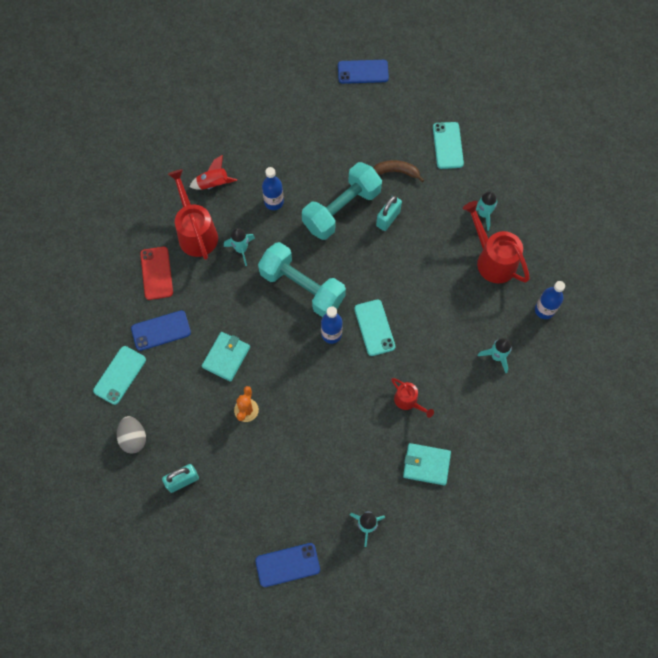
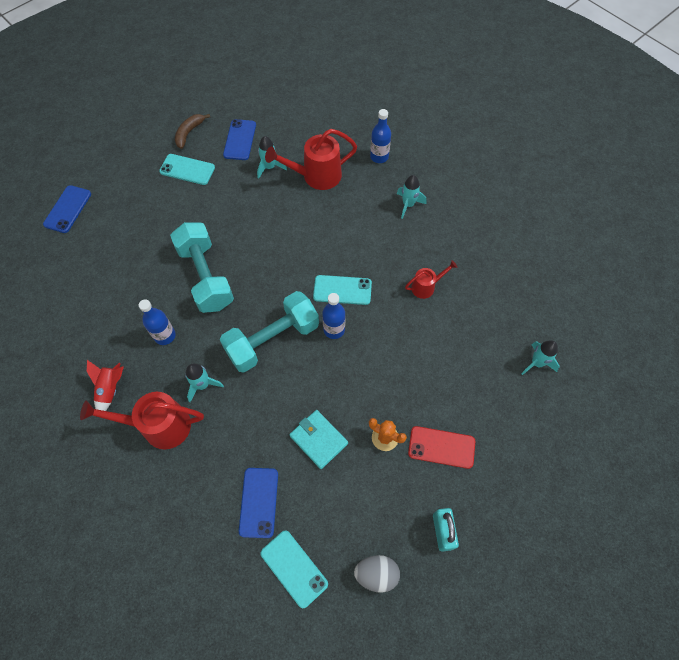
camera: 70 degrees left, 5 degrees down
red phone [140,247,173,300] -> red phone moved to [408,426,475,469]
blue phone [255,543,320,587] -> blue phone moved to [223,119,256,160]
brown banana [373,160,424,182] -> brown banana moved to [175,114,210,149]
turquoise padlock [376,196,402,231] -> none
turquoise wallet [403,443,451,485] -> none

